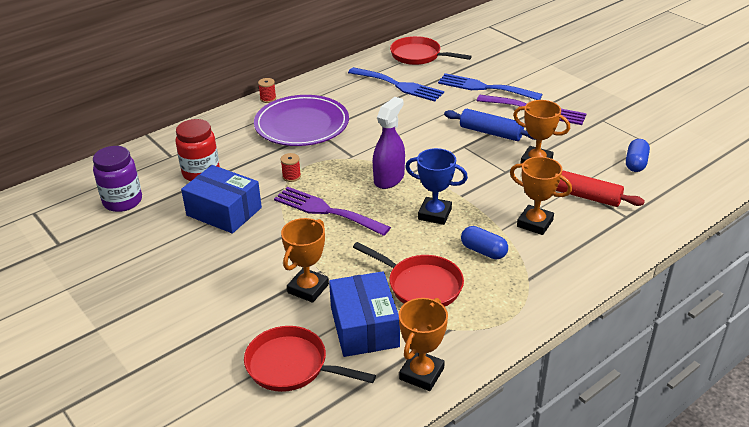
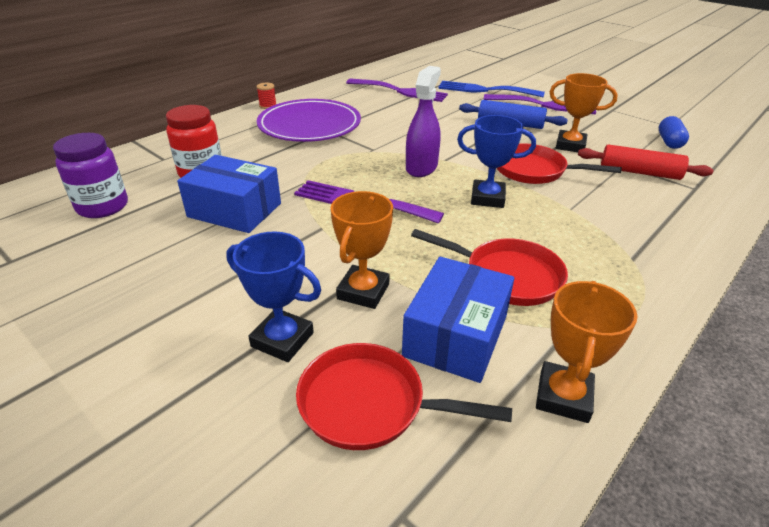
camera: 10 degrees left, 0 degrees up
red spool [281,153,301,182] -> none
blue box [329,271,400,357] -> blue box turned 45 degrees clockwise [402,257,514,383]
blue fork [348,67,444,101] -> purple fork [346,78,448,102]
red pan [390,36,472,65] -> red pan moved to [497,143,622,184]
blue capsule [461,226,508,259] -> none
orange trophy [510,157,572,235] -> none
none -> blue trophy [226,231,321,362]

